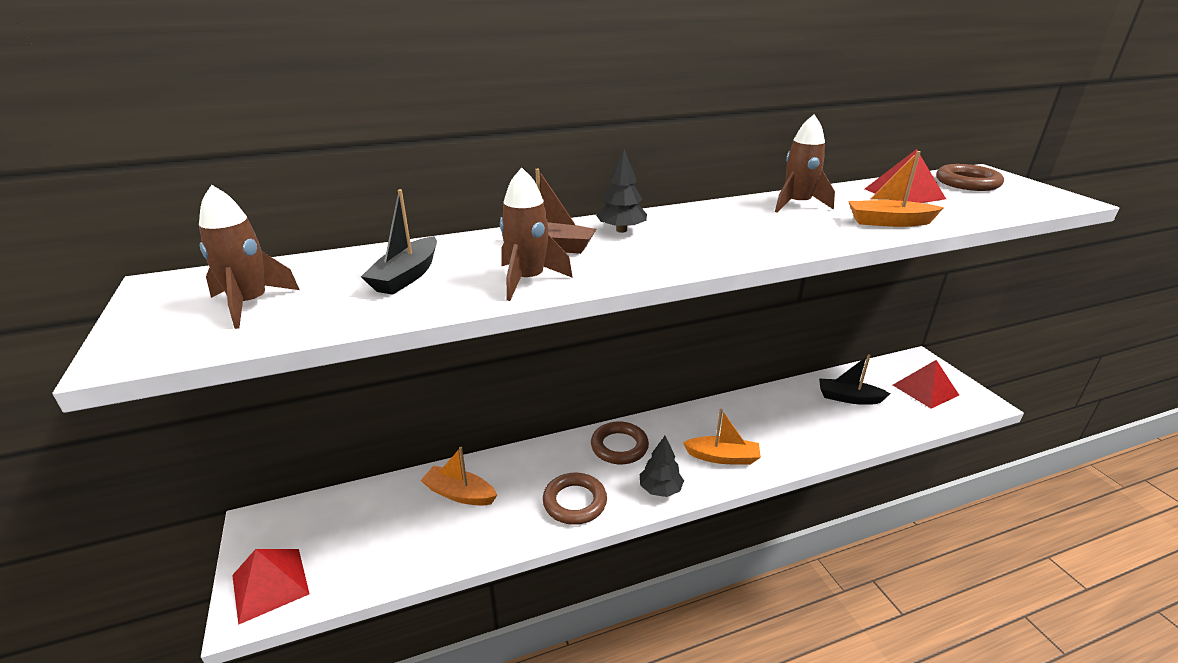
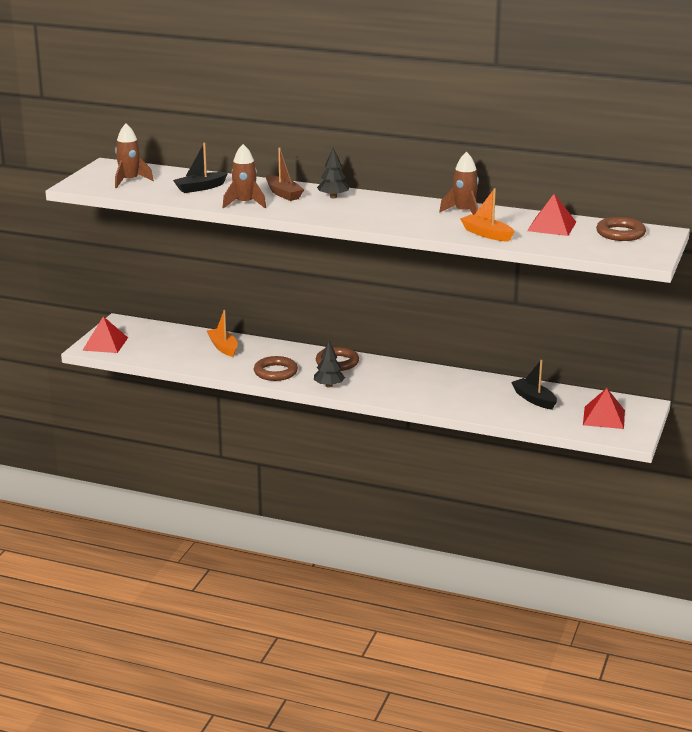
camera: 40 degrees right, 5 degrees down
orange boat [683,409,761,465] -> none

